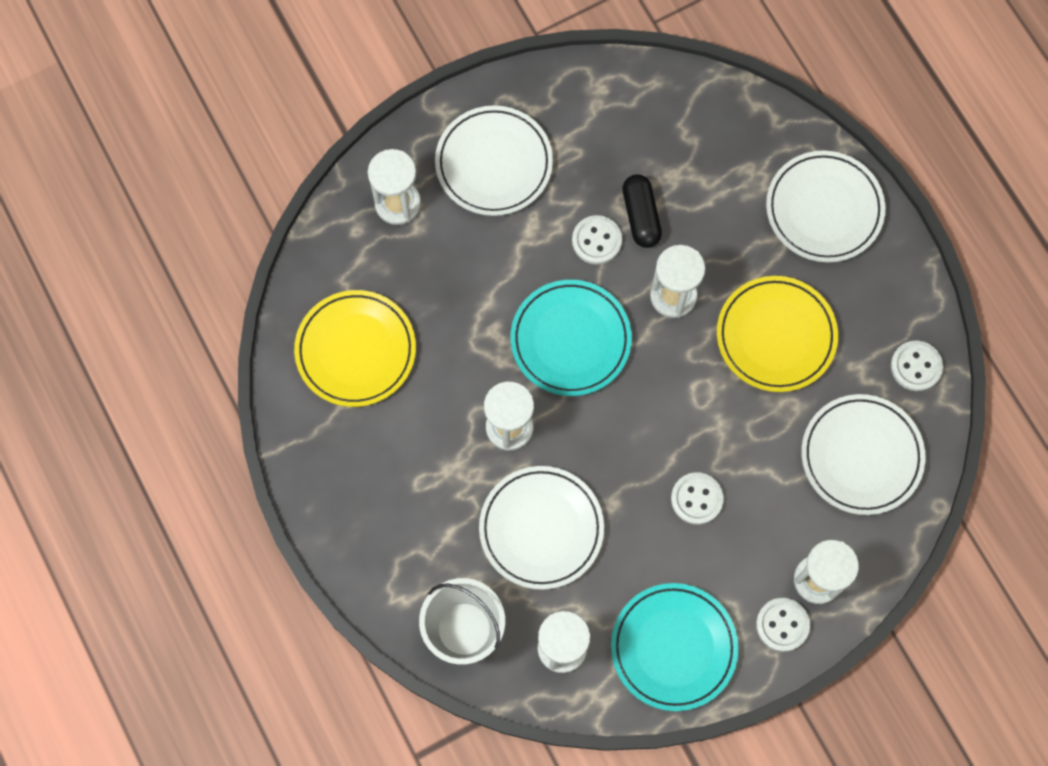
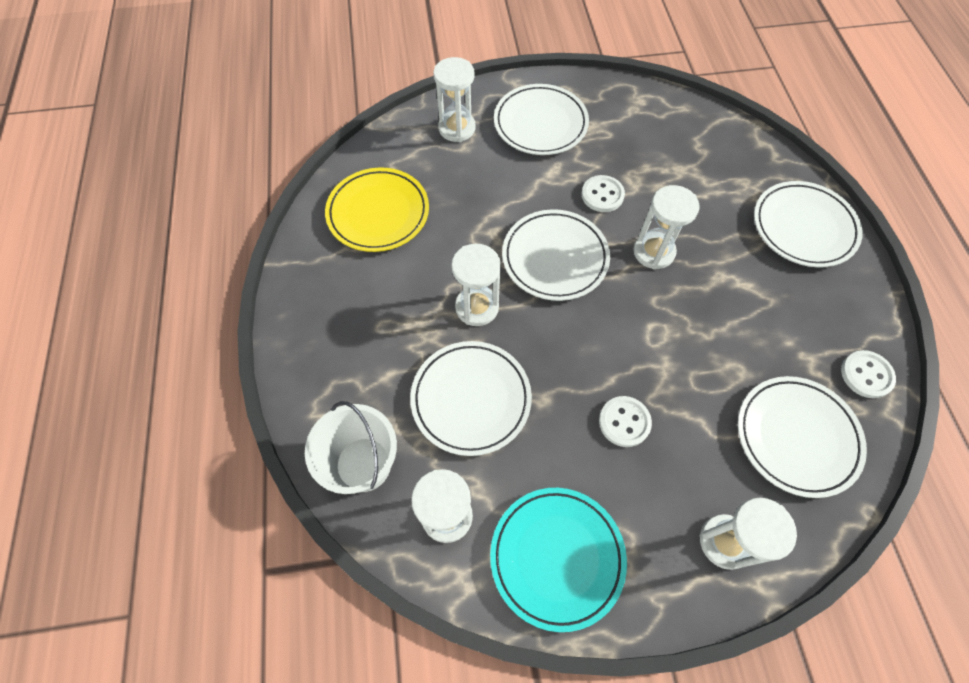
camera: 20 degrees right, 10 degrees down
turquoise plate [511,280,632,396] -> white plate [502,209,610,301]
black capsule [622,174,662,248] -> none
yellow plate [717,276,838,392] -> none
white button [756,598,810,652] -> none

